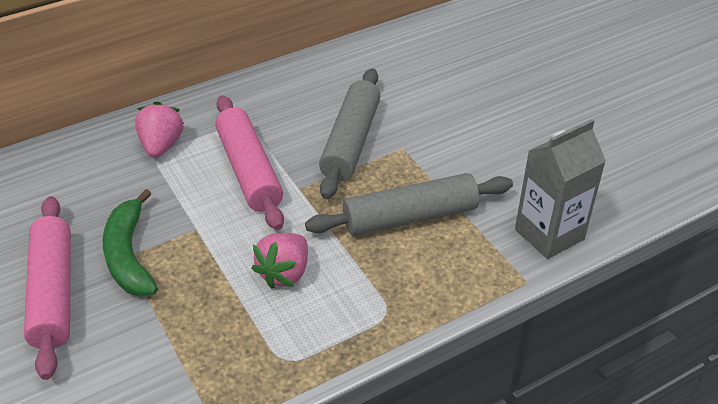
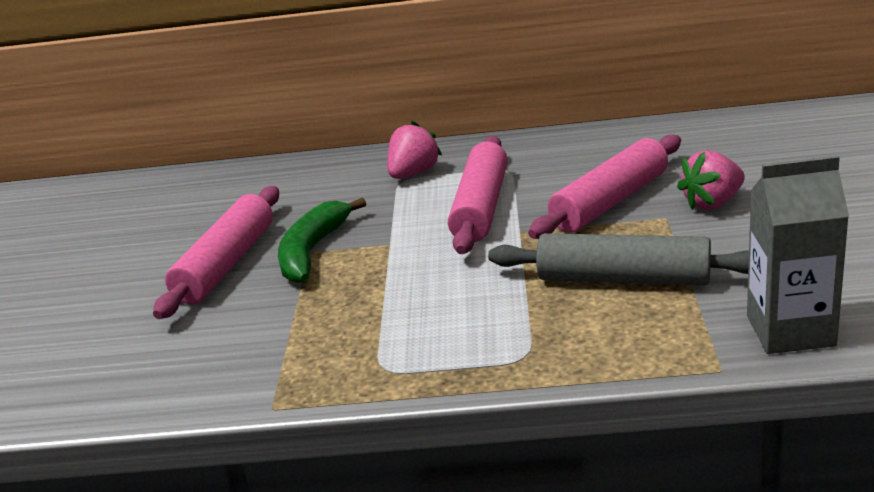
camera: 35 degrees right, 15 degrees down
pink strawberry [251,233,308,289] -> pink strawberry moved to [677,150,745,210]
grey rolling pin [319,68,380,199] -> pink rolling pin [528,135,681,239]

